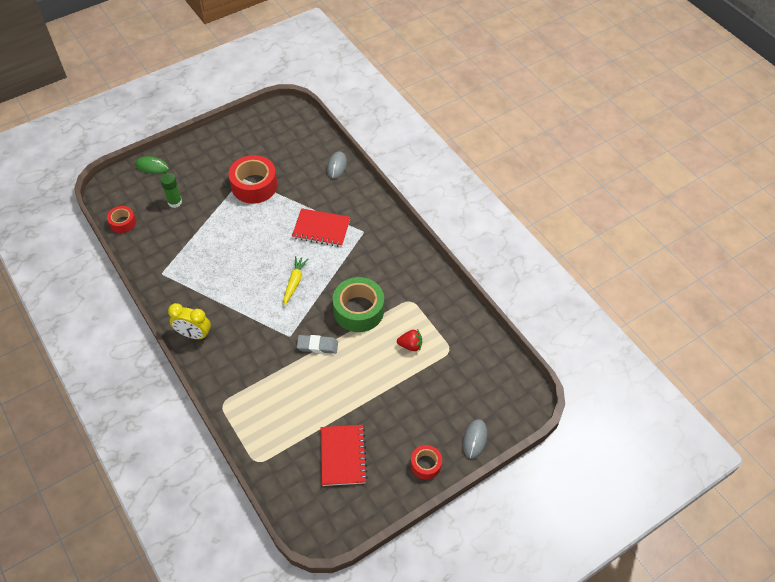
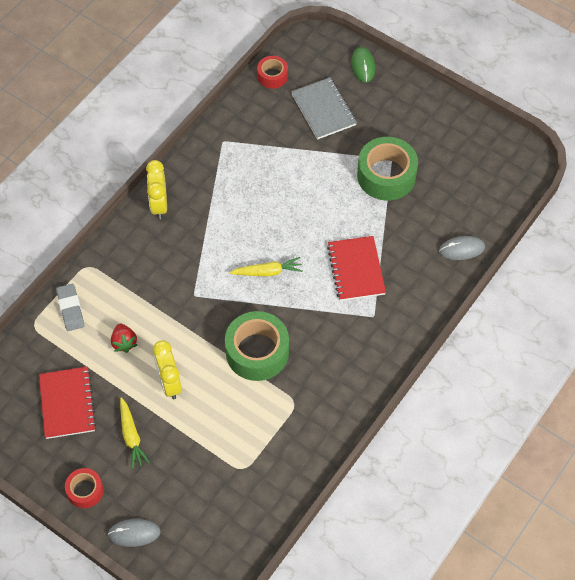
camera: 70 degrees right, 5 degrees up
green glue stick [160,173,182,208] -> grey notebook [291,77,357,140]
red tape [229,155,277,204] -> green tape [357,137,418,201]
grey eraser [297,335,338,354] -> grey eraser moved to [56,284,85,331]
red notebook [321,425,368,486] -> red notebook turned 75 degrees counterclockwise [39,367,96,439]
red strawberry [397,329,422,351] -> red strawberry moved to [111,324,137,353]
none -> yellow carrot [120,397,150,469]
none -> yellow clock [153,340,182,399]

